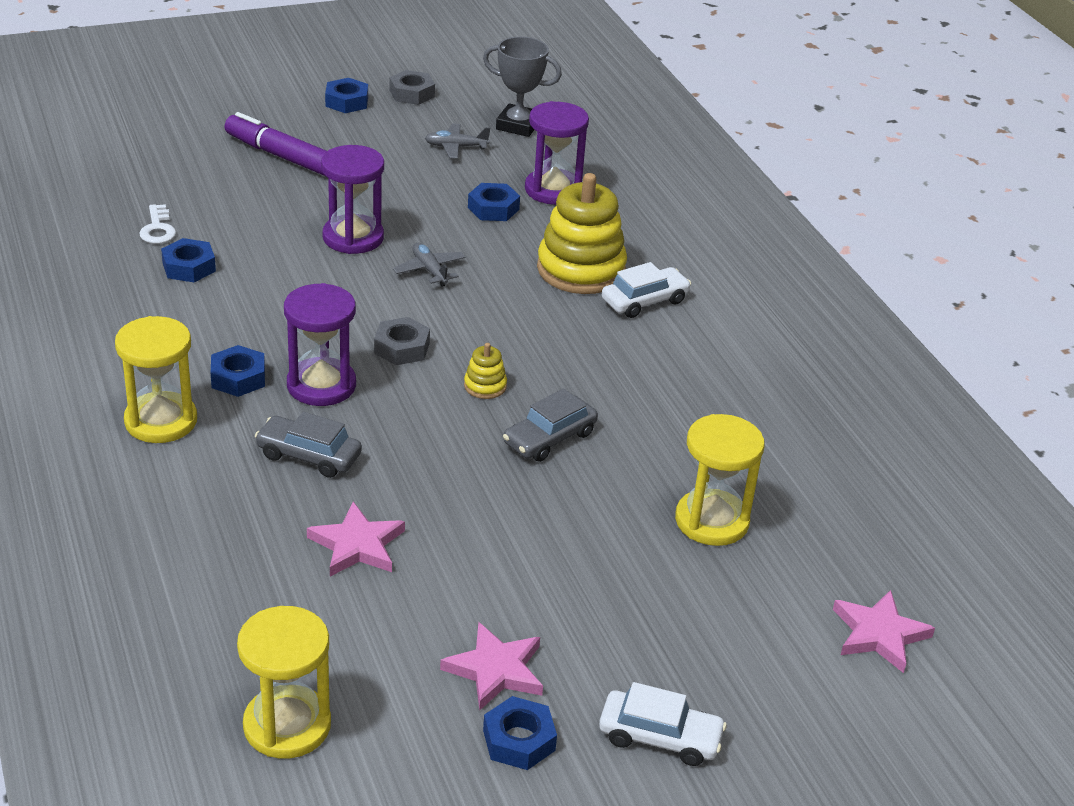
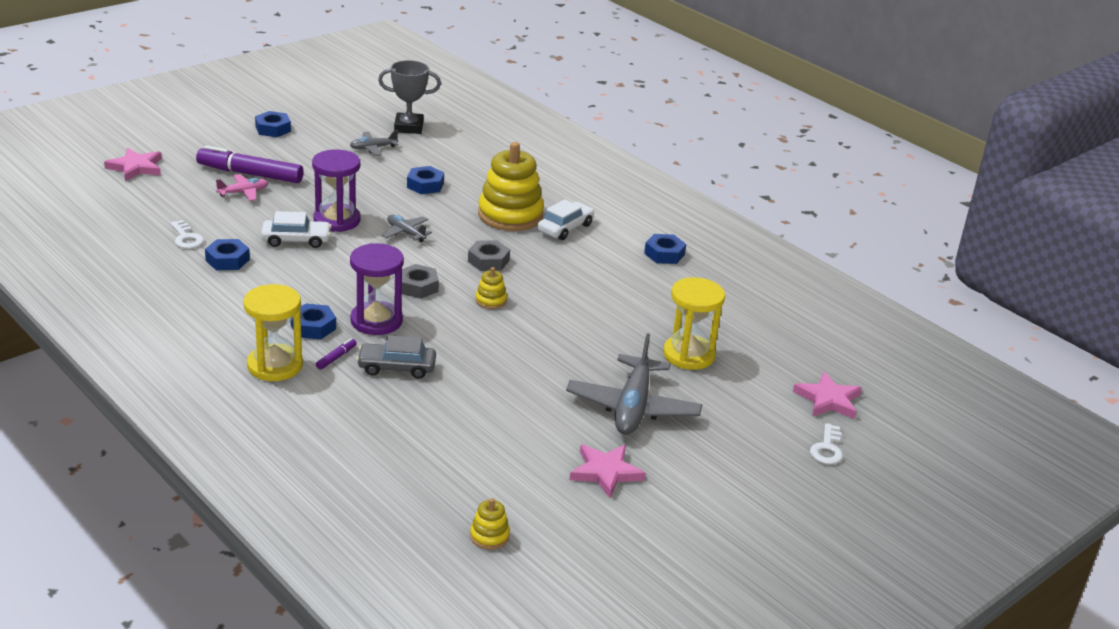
camera: 20 degrees left, 5 degrees down
yellow hourglass [237,606,331,758] -> yellow stacking toy [470,498,510,550]
pink star [307,502,405,577] -> pink star moved to [104,148,162,181]
grey nut [389,70,435,105] -> grey nut moved to [468,240,510,271]
blue nut [483,696,557,770] -> blue nut moved to [644,234,686,264]
grey car [503,389,598,462] -> none
purple hourglass [525,101,589,205] -> none
white car [599,682,727,766] -> white car moved to [261,211,332,248]
none -> pink plane [216,174,268,201]
none -> purple marker [316,338,357,370]
none -> grey plane [566,333,702,435]
none -> white key [810,423,843,464]

